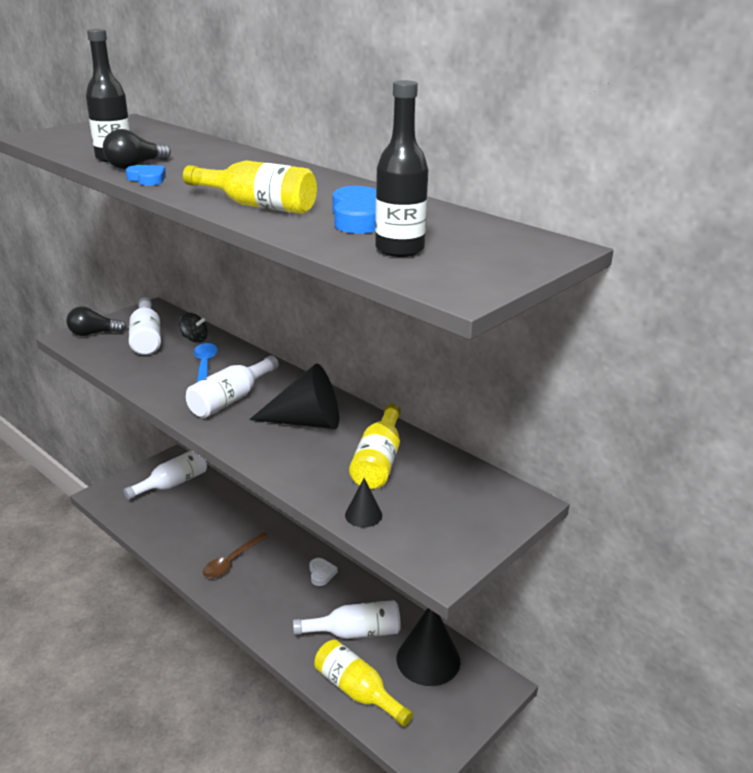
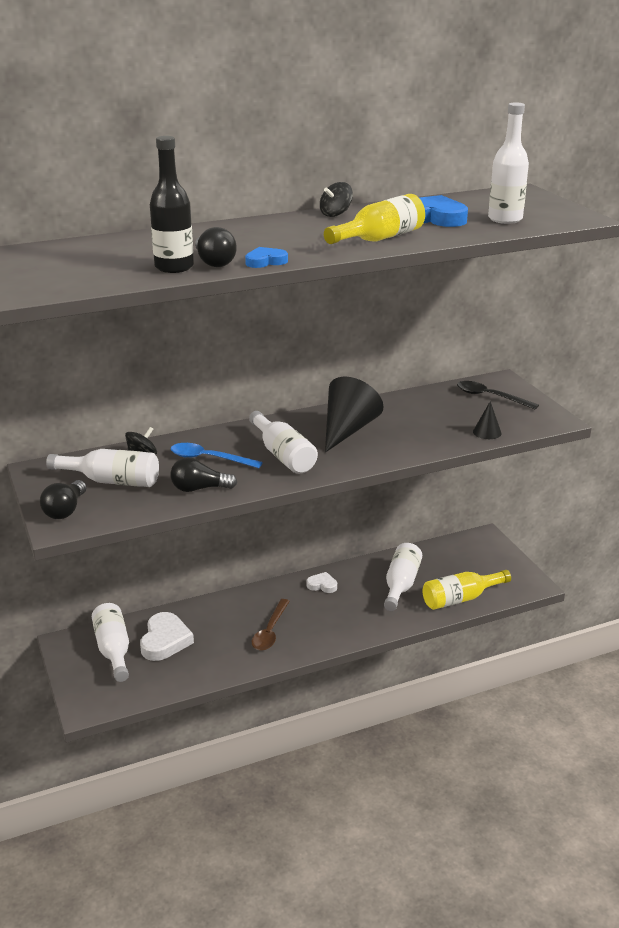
camera: 65 degrees left, 0 degrees up
brown spoon [203,532,269,578] -> brown spoon turned 45 degrees clockwise [252,599,290,651]
yellow bottle [349,403,401,489] -> none
black bottle [375,80,428,257] -> white bottle [488,102,529,224]
black cone [397,608,460,686] -> none
none -> white heart [140,612,194,661]
none -> black light bulb [171,457,237,492]
none -> black spinning top [320,182,353,217]
none -> black spoon [457,381,539,410]

